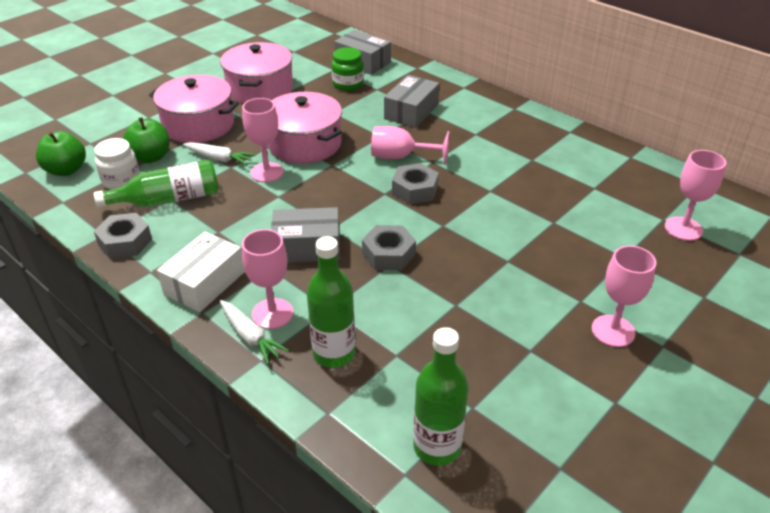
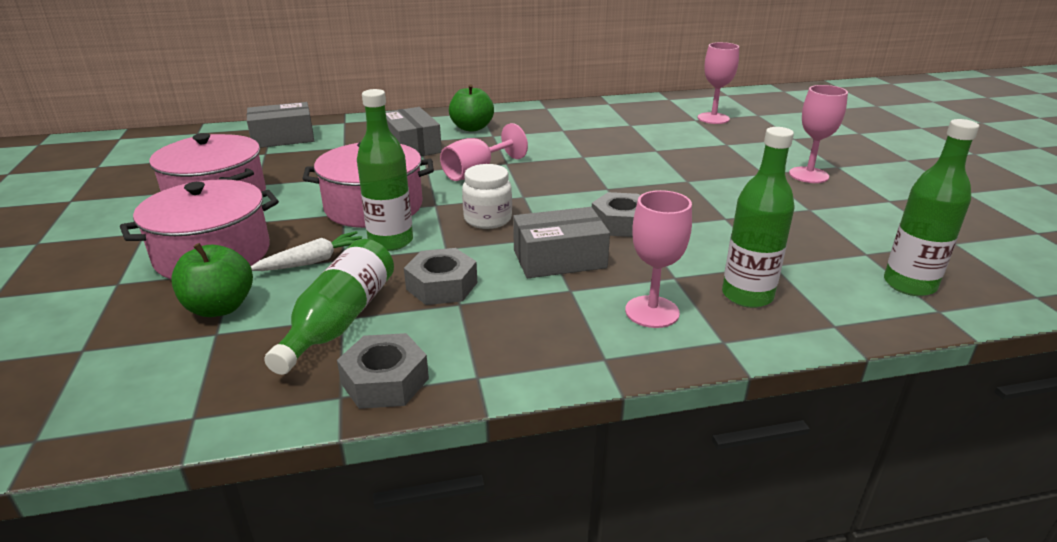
camera: 55 degrees left, 10 degrees down
green apple [36,131,86,176] -> green apple moved to [449,84,494,132]
white jar [94,138,140,190] -> white jar moved to [462,164,512,229]
white box [157,232,245,312] -> none
white carrot [220,300,289,365] -> none
pink goblet [242,98,284,182] -> green bottle [357,89,413,251]
grey box [271,207,340,263] -> grey box turned 45 degrees clockwise [513,207,610,278]
green jar [331,47,364,91] -> none
grey nut [392,163,439,204] -> grey nut moved to [404,248,477,305]

